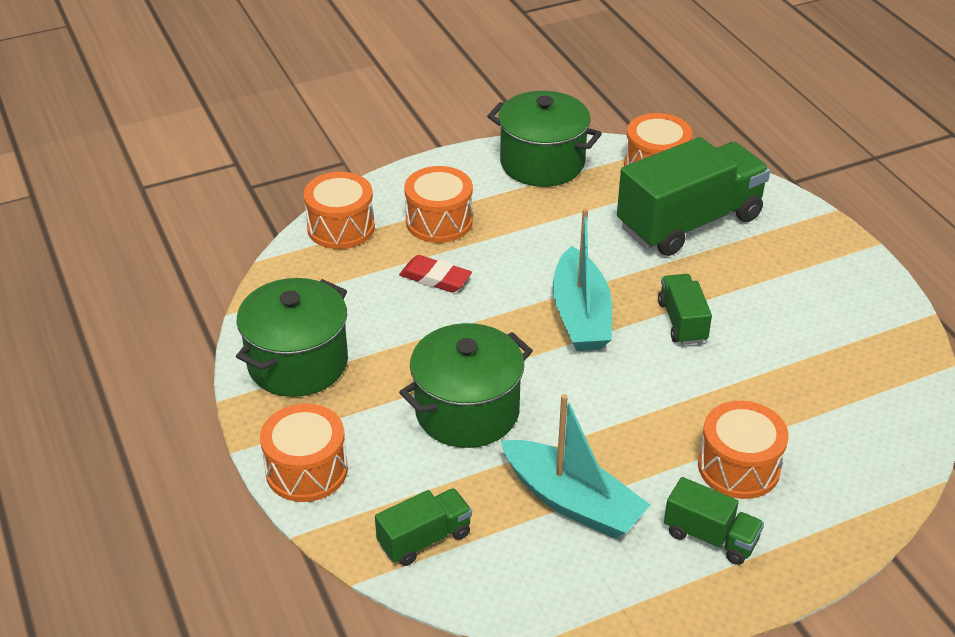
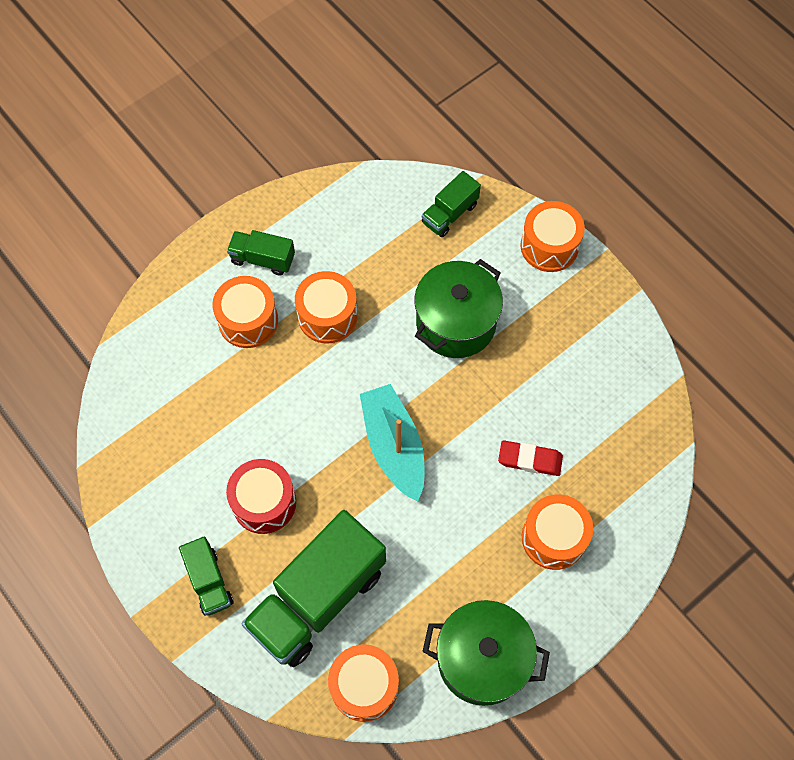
camera: 165 degrees right, 25 degrees up
green pot [236,278,348,397] -> none
orange drum [304,172,375,249] -> orange drum moved to [295,271,358,343]
turquoise boat [501,394,650,539] -> none
green truck [658,274,712,345] -> green truck moved to [179,536,234,616]
none -> red drum [226,459,296,534]

